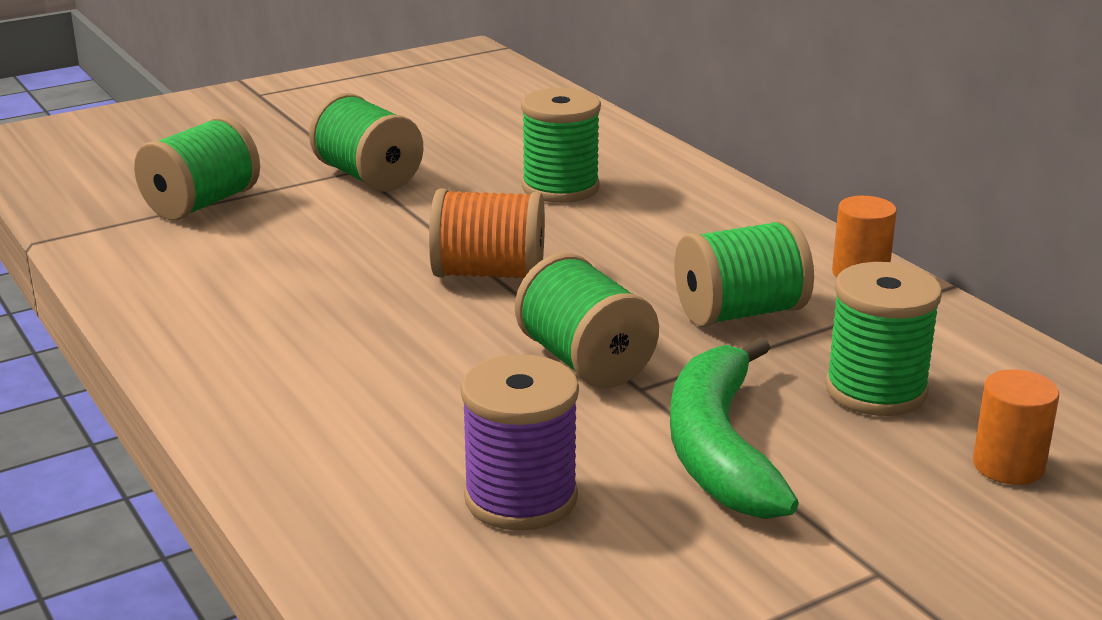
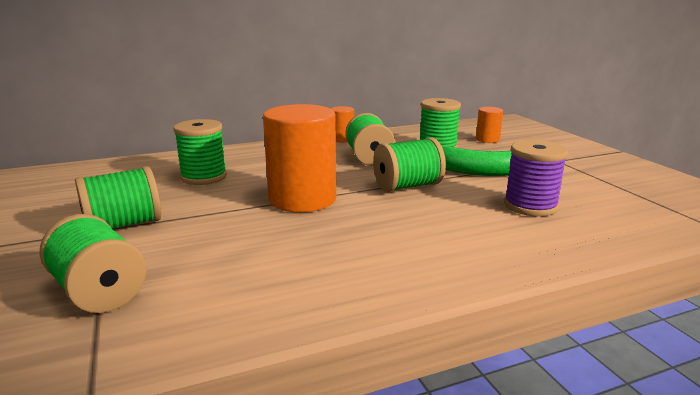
camera: 80 degrees left, 5 degrees down
orange spool [429,189,545,278] -> orange cylinder [263,104,336,212]

